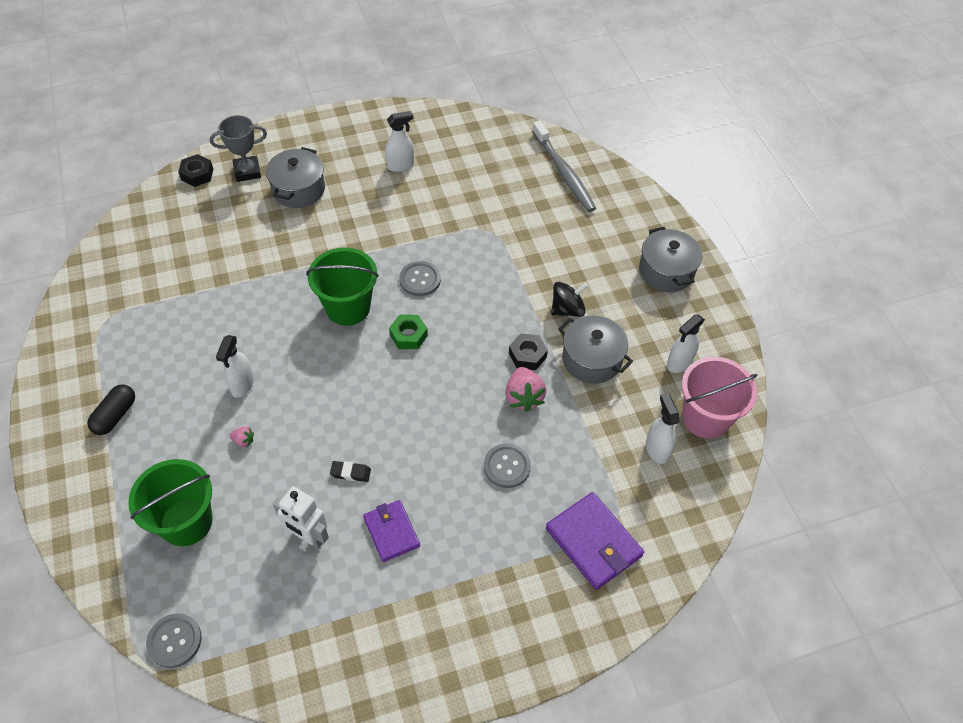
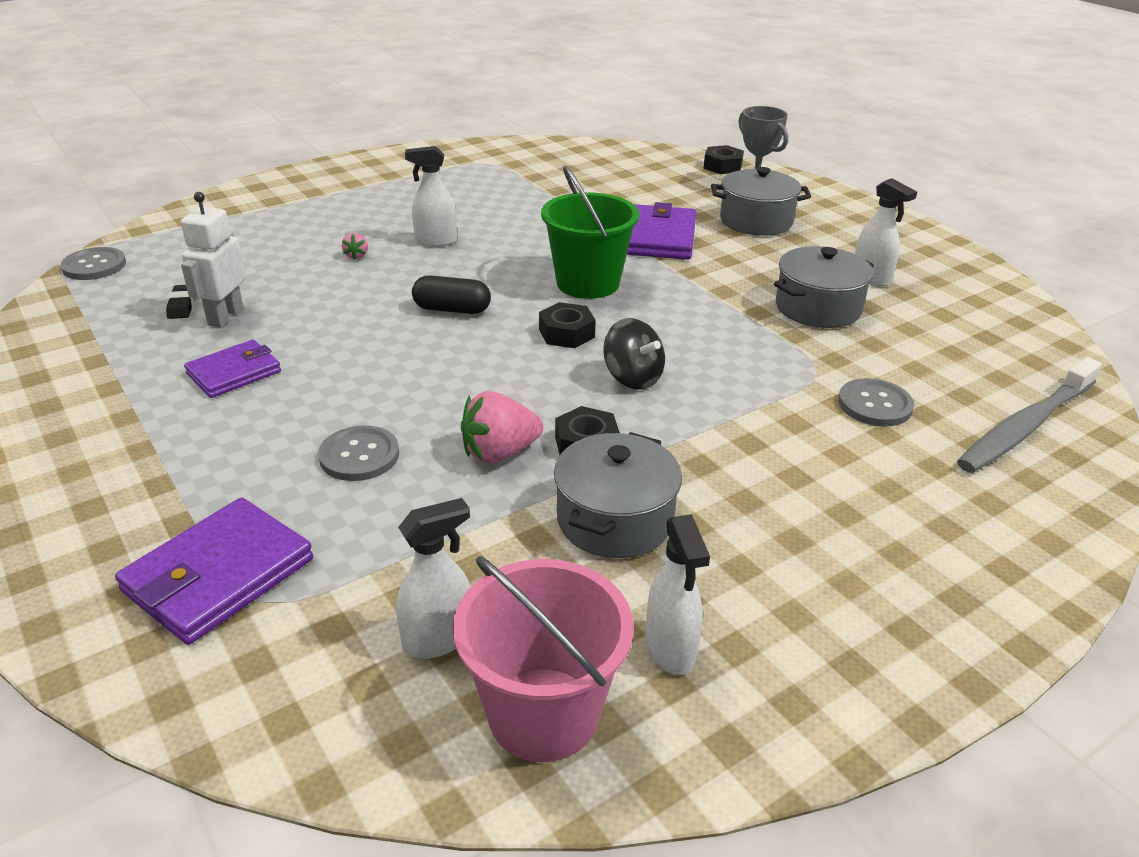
camera: 75 degrees right, 20 degrees down
black capsule [87,384,135,435] -> black capsule moved to [412,276,491,314]
green bucket [128,459,213,546] -> none
black eraser [330,461,371,482] -> black eraser moved to [166,285,195,319]
green nut [389,315,428,349] -> black nut [539,302,596,348]
grey button [399,261,441,296] -> grey button moved to [838,378,914,426]
black spinning top [551,282,588,317] -> black spinning top moved to [603,318,665,390]
grey pot [639,227,703,292] -> grey pot moved to [774,246,874,328]
white spray bottle [667,314,705,373] -> white spray bottle turned 135 degrees counterclockwise [645,514,710,675]
none -> purple wallet [627,202,696,260]

